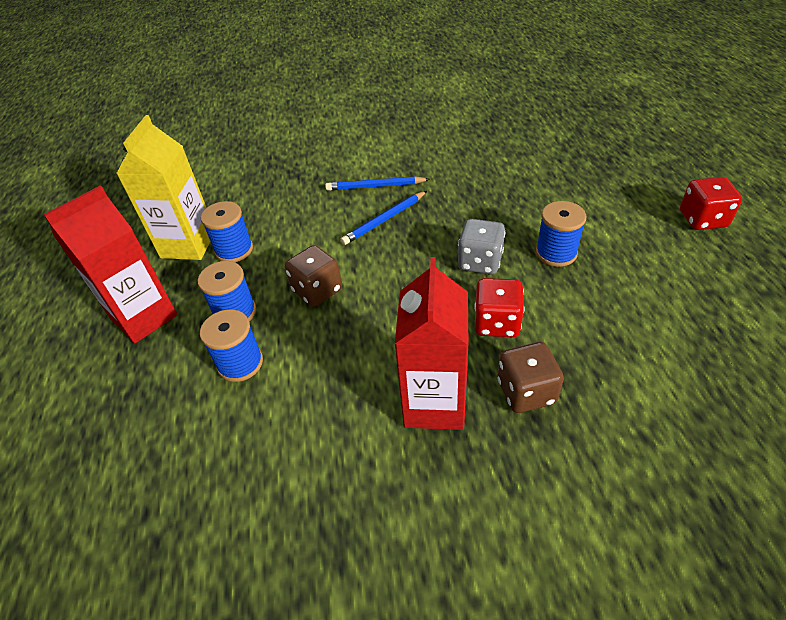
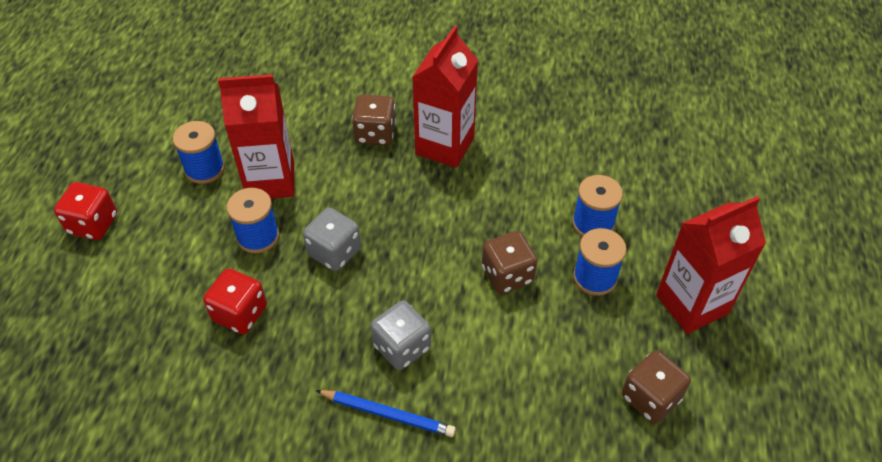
camera: 165 degrees left, 5 degrees up
yellow carton [116,115,211,260] -> brown dice [622,350,691,423]
blue spool [201,201,253,262] -> blue spool moved to [173,121,225,184]
blue pencil [341,191,427,245] -> grey dice [371,300,431,370]
red dice [474,278,524,337] -> red dice moved to [203,268,267,334]
none -> red carton [218,74,294,198]

